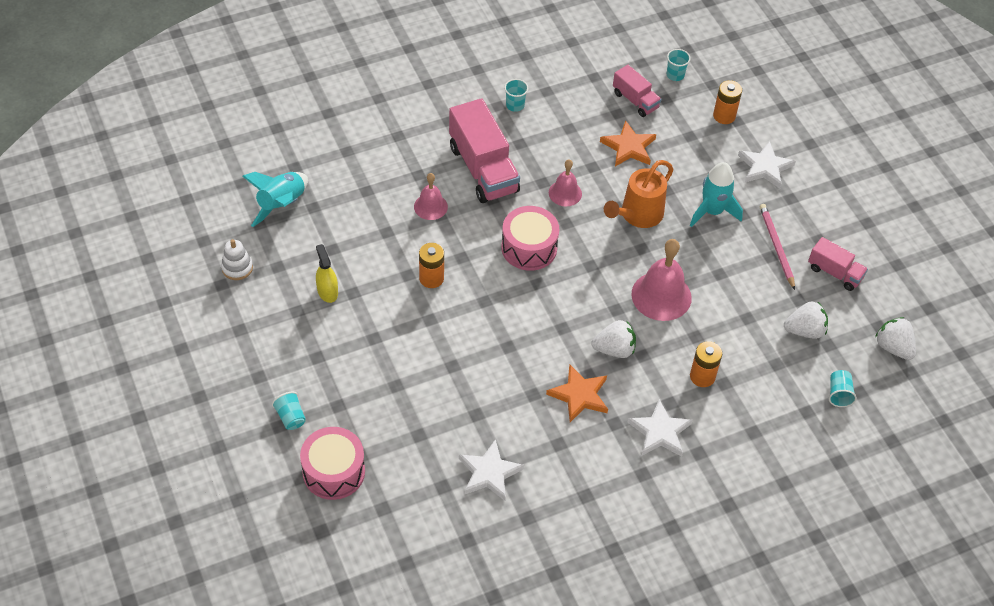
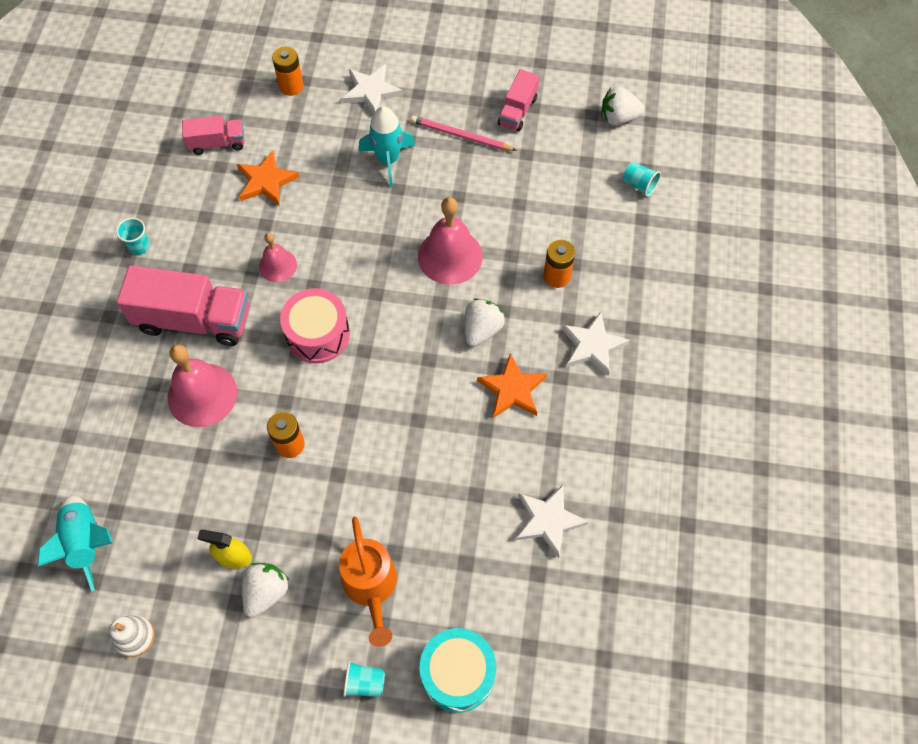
camera: 55 degrees left, 10 degrees up
pink drum [300,427,365,500] -> turquoise drum [420,628,496,712]
pink bell [414,173,448,220] -> pink bell [168,345,237,427], size x1.72
orange watering can [604,160,673,228] -> orange watering can moved to [339,517,397,647]
turquoise cup [667,49,691,81] -> none
white strawberry [784,301,828,339] -> white strawberry moved to [242,563,289,618]
pink truck [808,237,868,291] -> pink truck turned 135 degrees clockwise [498,69,539,132]

